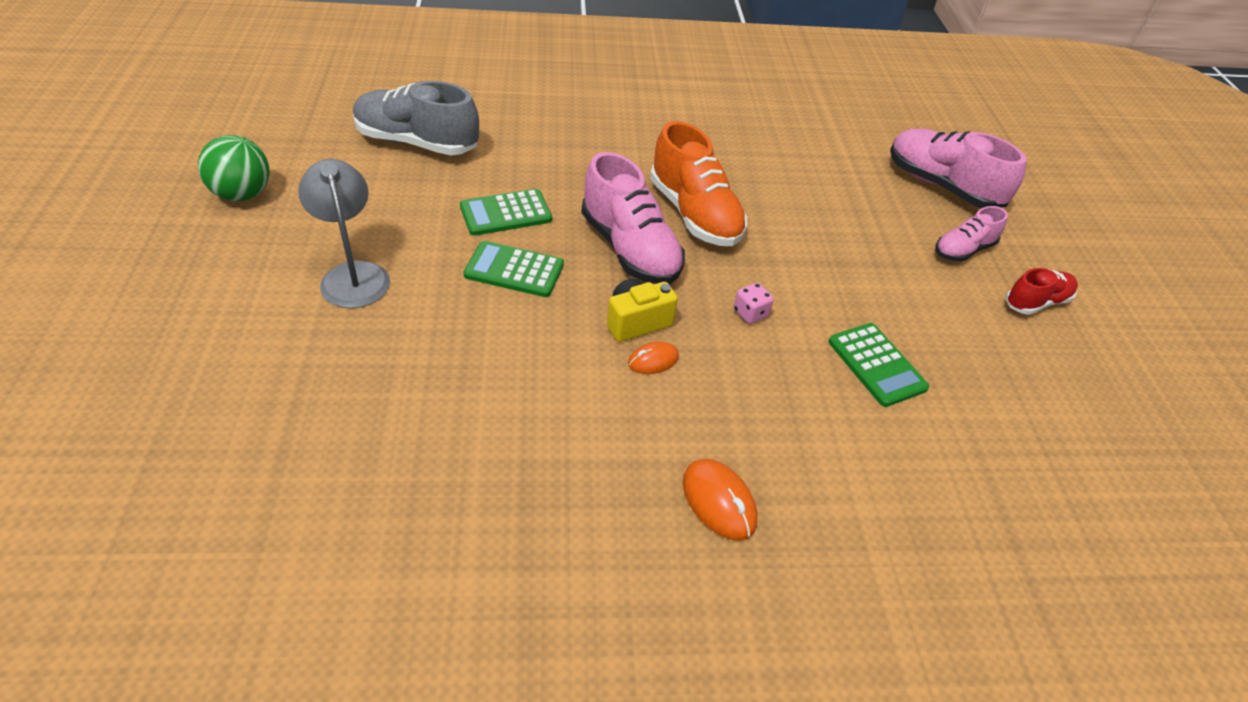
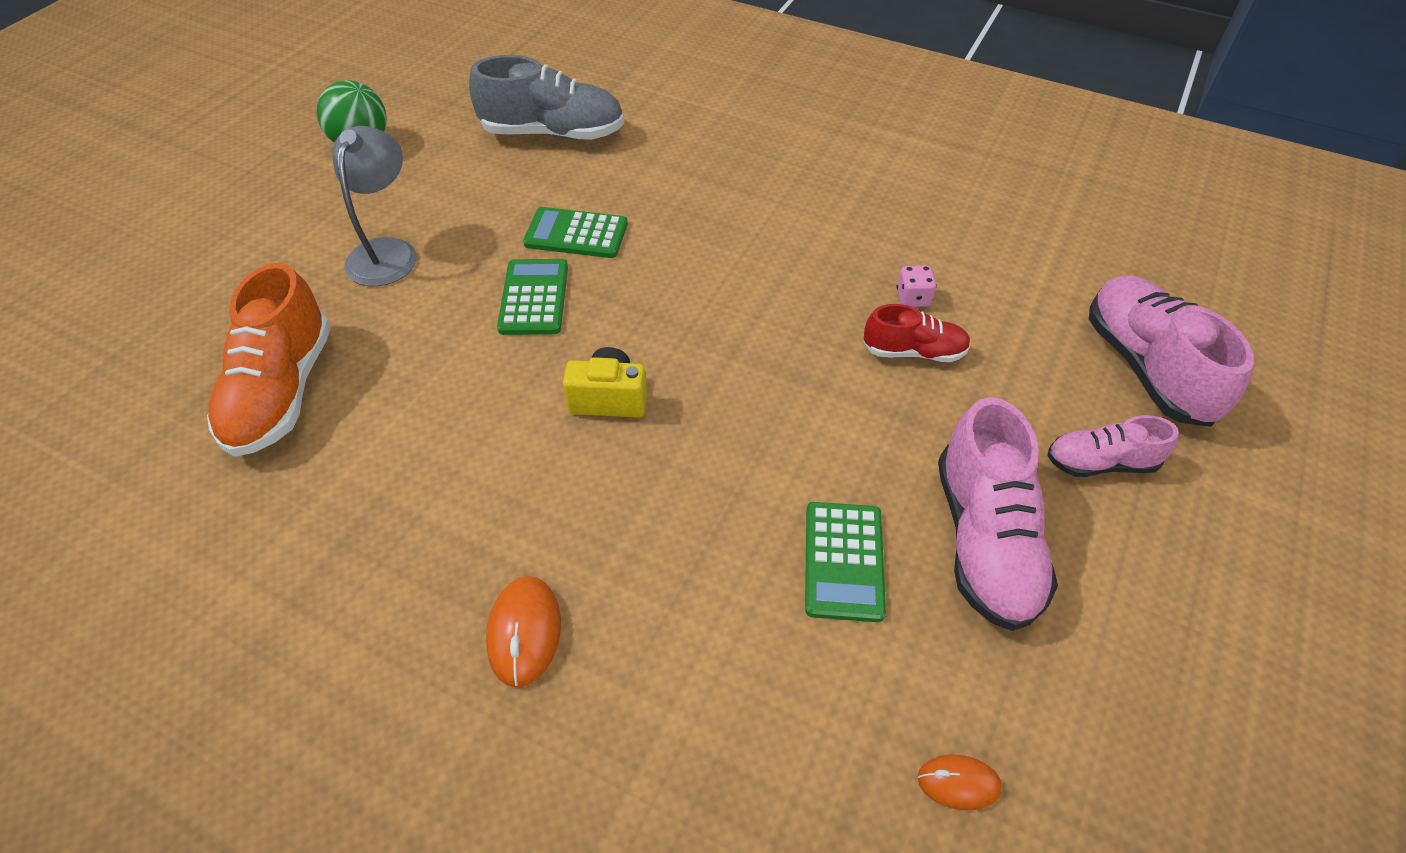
camera: 35 degrees right, 5 degrees up
grey shoe [353,81,479,155] -> grey shoe turned 135 degrees clockwise [469,55,624,140]
green calculator [463,241,564,297] -> green calculator turned 45 degrees clockwise [497,259,568,335]
pink shoe [581,152,685,284] -> pink shoe moved to [938,397,1058,631]
orange mouse [628,342,679,374] -> orange mouse moved to [918,755,1002,810]
orange shoe [650,121,747,246] -> orange shoe moved to [207,262,331,457]
pink dice [734,283,774,324] -> pink dice moved to [896,266,937,307]
red shoe [1005,268,1078,315] -> red shoe moved to [864,304,971,362]

